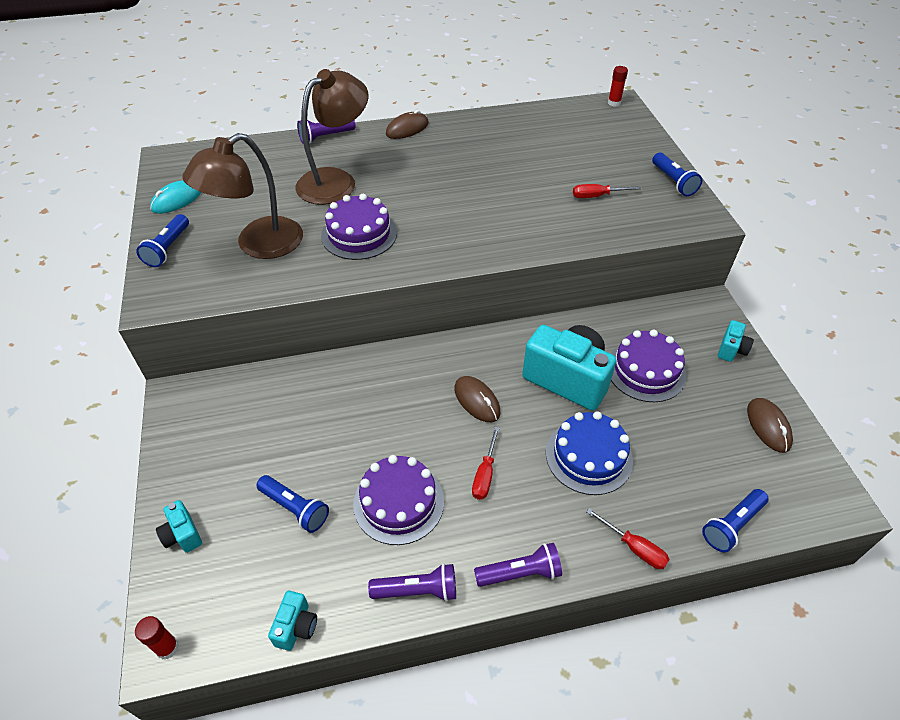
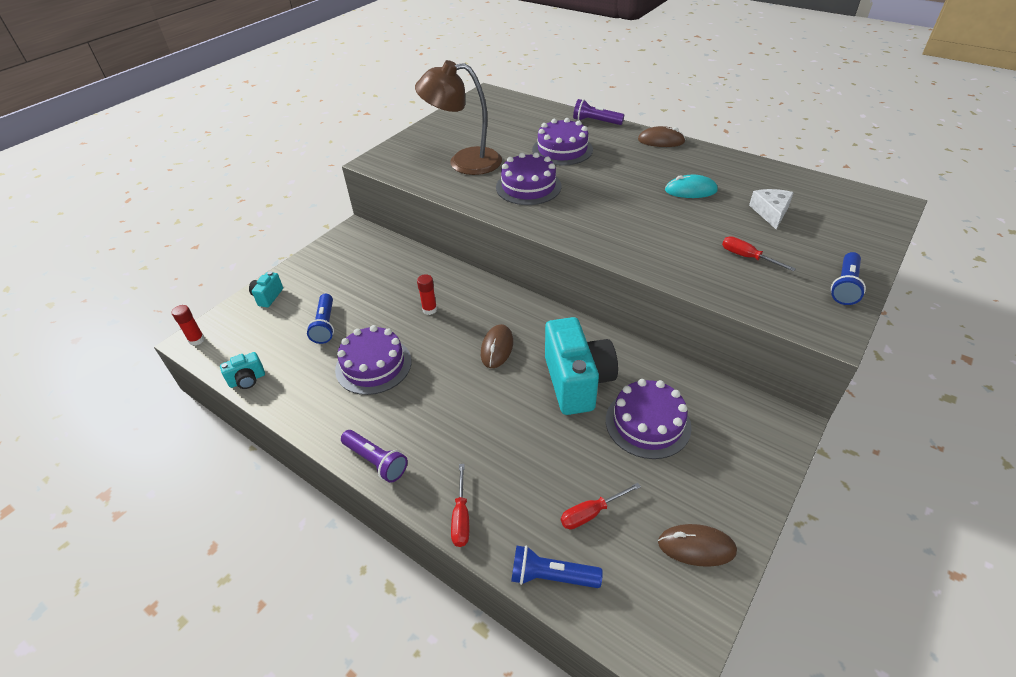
camera: 50 degrees right, 5 degrees down
blue flashlight [136,214,189,267] -> none
turquoise mouse [150,180,201,214] -> turquoise mouse moved to [665,175,718,198]
brown lamp [296,69,368,205] -> purple cake [532,118,593,166]
purple flashlight [368,563,456,602] -> none
red screwdriver [472,427,499,500] -> red screwdriver moved to [561,483,641,529]
blue cake [546,411,633,495] -> none
red glue stick [608,66,628,106] -> red glue stick moved to [417,274,437,315]
turquoise camera [718,320,754,362] -> none
brown mouse [747,398,793,453] -> brown mouse turned 60 degrees clockwise [658,524,737,567]
none -> white cheese [749,189,794,229]

